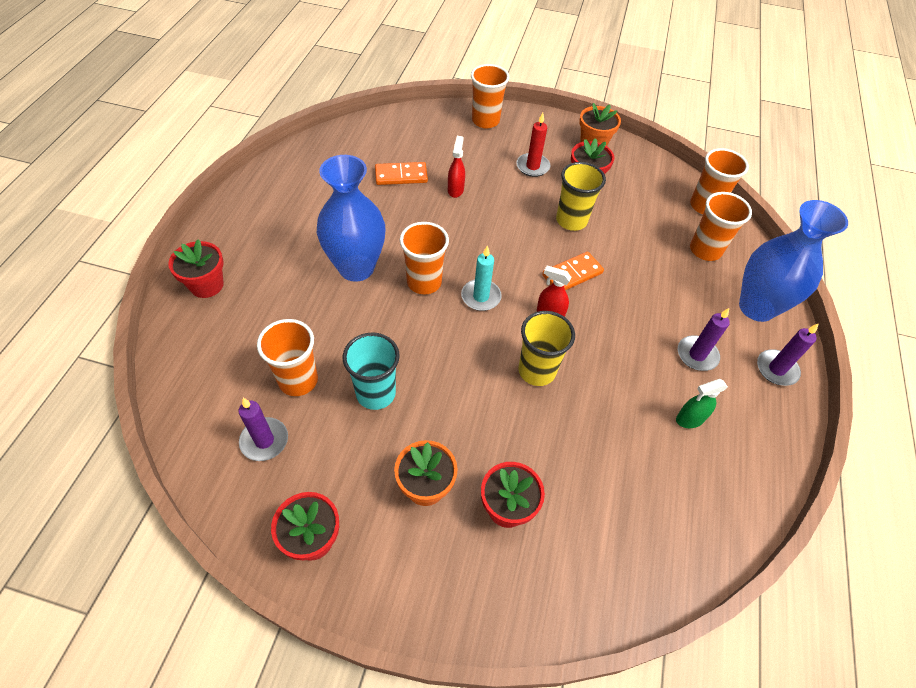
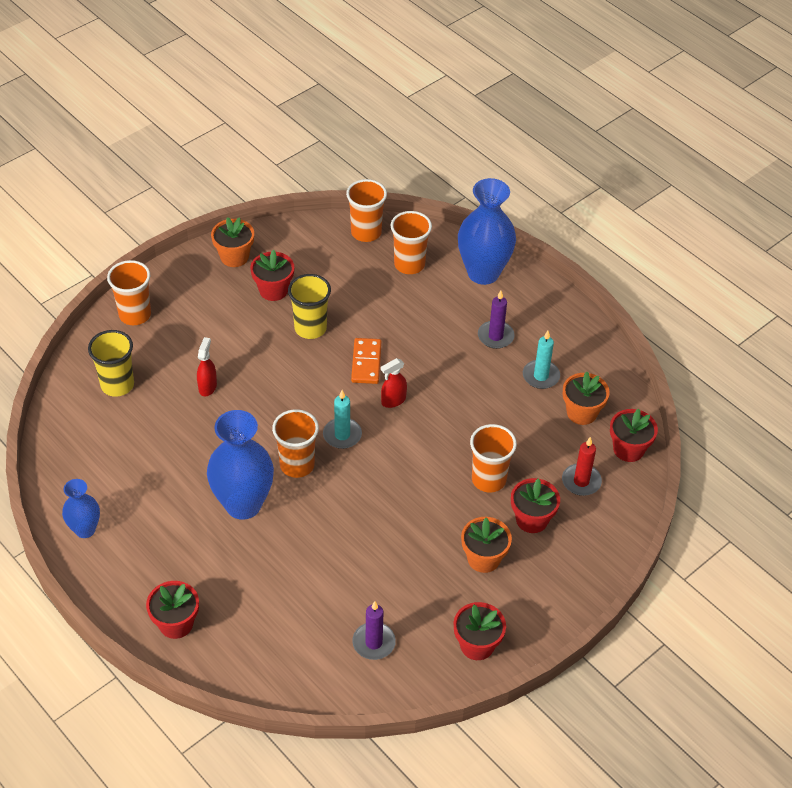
camera: 55 degrees left, 5 degrees down
orange cup [257,319,318,396] -> orange cup moved to [470,424,517,492]
turquoise cup [343,332,400,410] -> none
orange domino [375,162,428,185] -> none
red spray bottle [448,136,465,198] -> red spray bottle turned 60 degrees clockwise [197,337,217,396]
red candle [516,113,550,177] -> red candle moved to [562,437,602,496]
yellow cup [518,311,575,386] -> yellow cup moved to [88,330,134,397]
green spray bottle [676,379,728,428] -> turquoise candle [523,331,560,389]
purple candle [757,323,819,386] -> none
none -> blue vase [62,479,100,538]
none -> orange flower pot [563,372,610,425]
none -> red flower pot [610,409,658,462]

